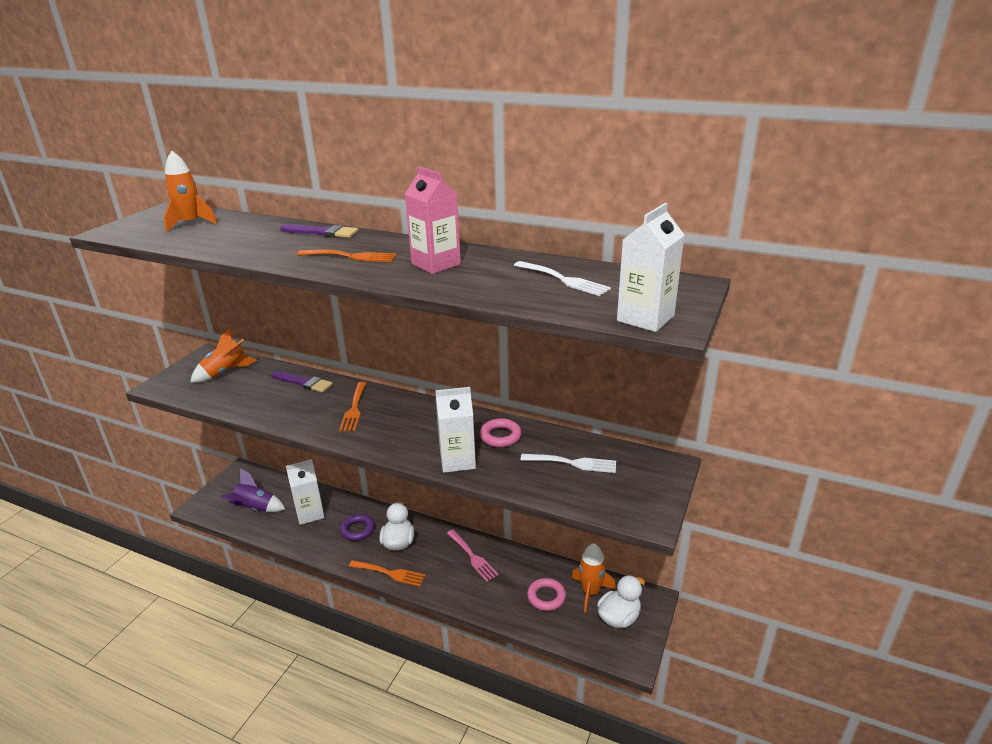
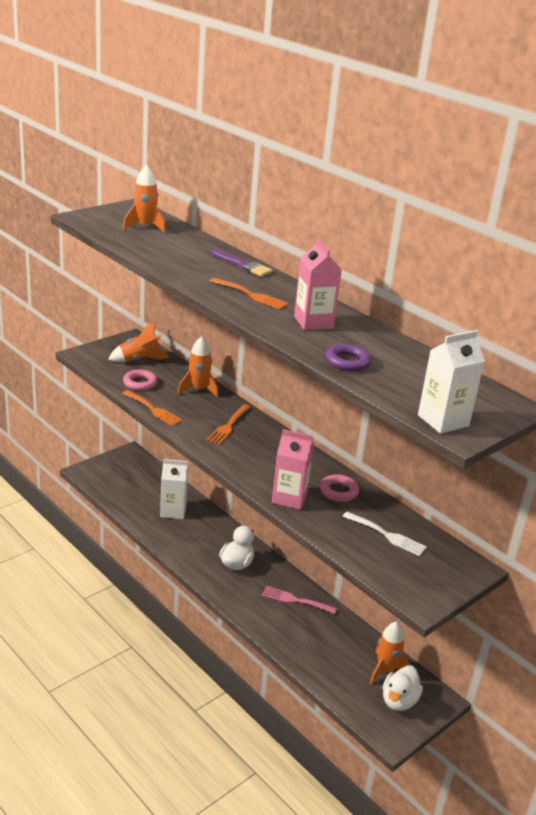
camera: 20 degrees right, 0 degrees up
purple rocket [221,468,285,512] -> none
purple brush [271,371,333,393] -> orange rocket [178,336,218,397]
purple ring [340,514,375,541] -> purple ring moved to [325,344,371,372]
orange fork [349,560,426,587] -> orange fork moved to [122,390,182,426]
white carton [435,387,476,473] -> pink carton [272,429,314,510]
pink fork [447,530,499,582] -> pink fork turned 120 degrees clockwise [262,586,337,614]
white fork [514,261,611,296] -> none
pink ring [527,578,566,611] -> pink ring moved to [123,369,157,391]
white duck [597,575,645,628] -> white duck turned 135 degrees clockwise [383,665,423,711]

